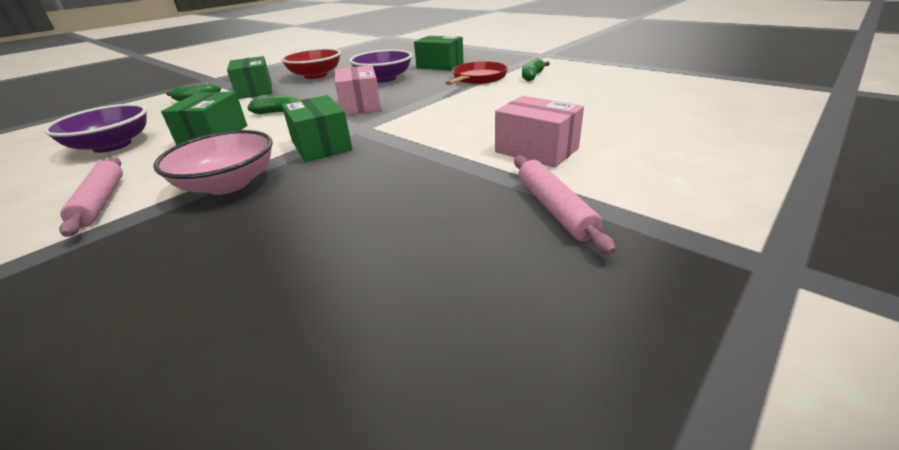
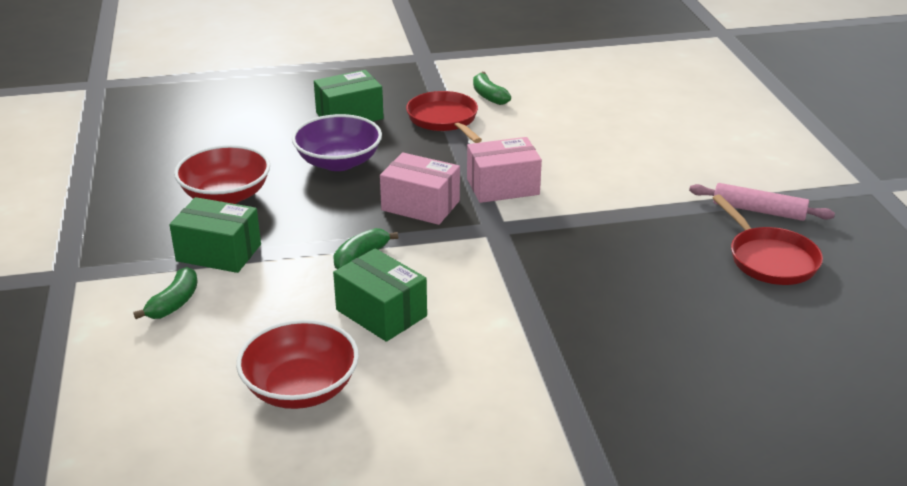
camera: 55 degrees left, 0 degrees up
purple bowl [44,104,147,153] -> red bowl [236,319,359,409]
pink rolling pin [59,157,123,237] -> none
pink bowl [153,130,273,195] -> none
green box [282,95,352,162] -> none
pink box [495,96,584,168] -> pink box moved to [467,137,542,203]
none -> red pan [713,194,823,285]

